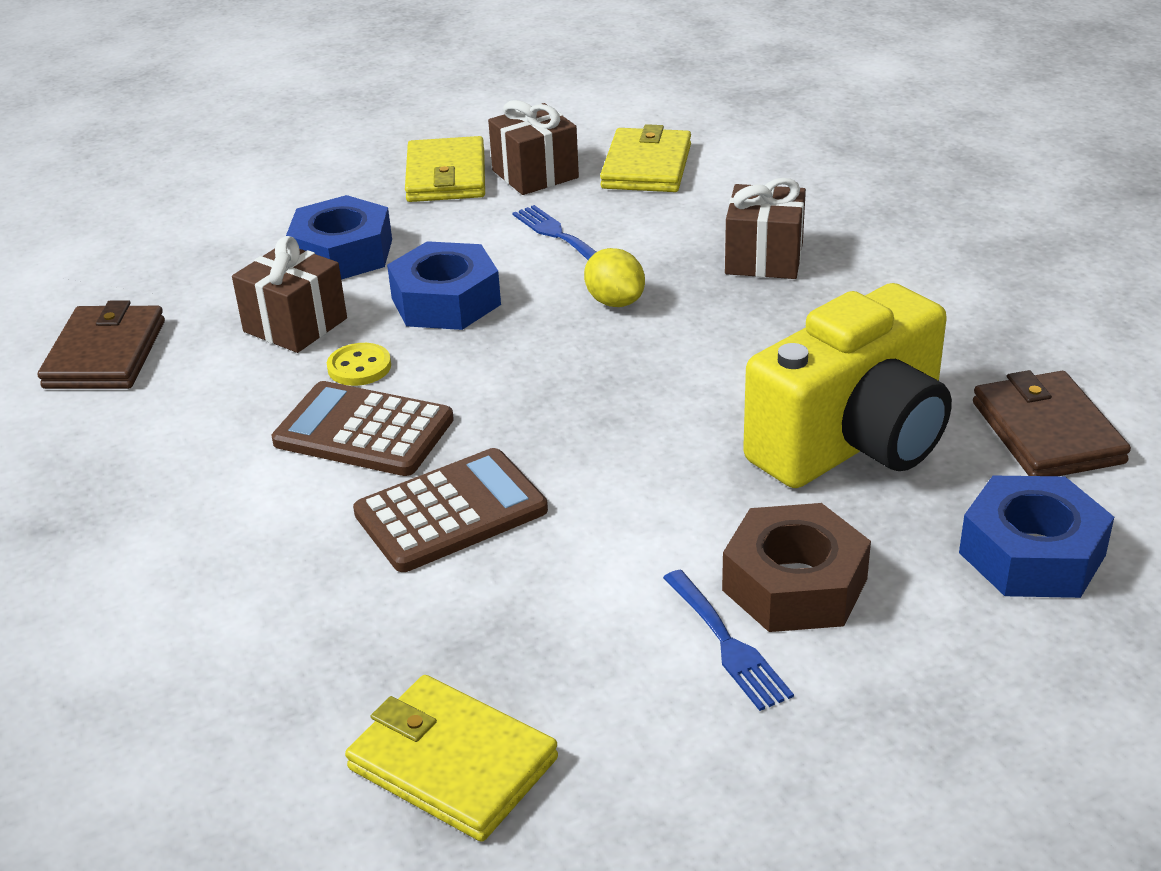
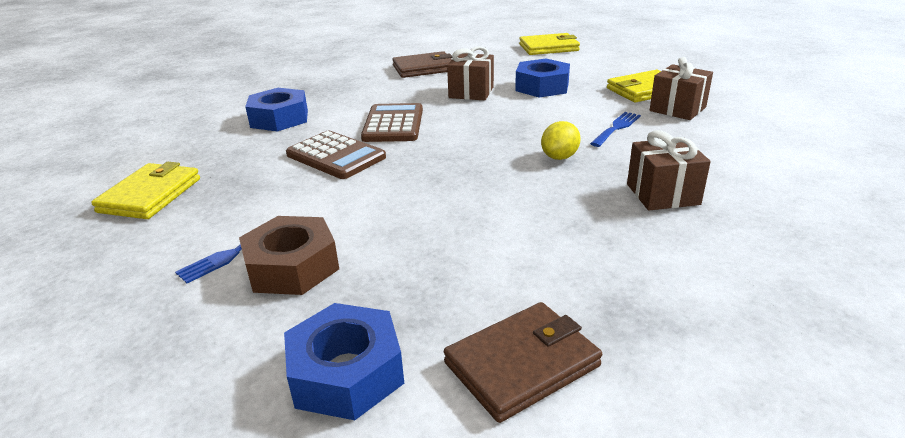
camera: 70 degrees right, 5 degrees down
yellow button [327,343,391,386] -> none
blue nut [387,241,501,330] -> blue nut moved to [245,88,308,132]
yellow wallet [600,124,691,192] -> yellow wallet moved to [519,33,580,55]
yellow camera [743,283,952,488] -> none

